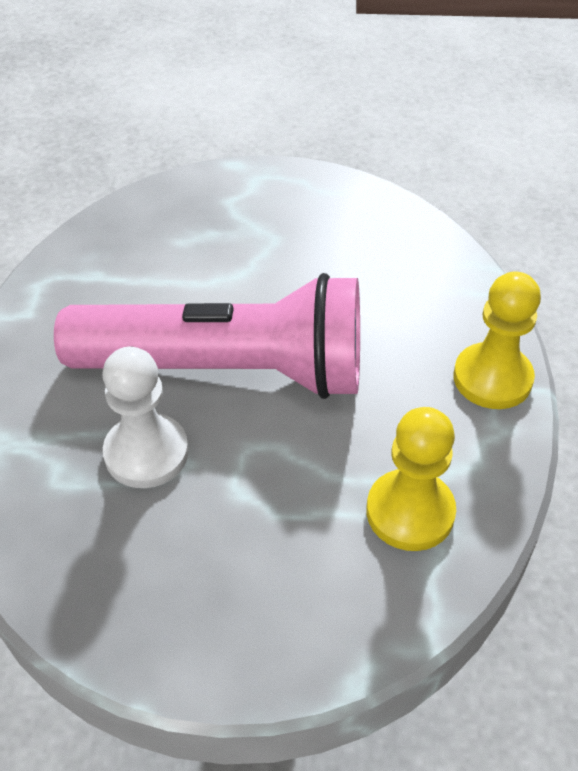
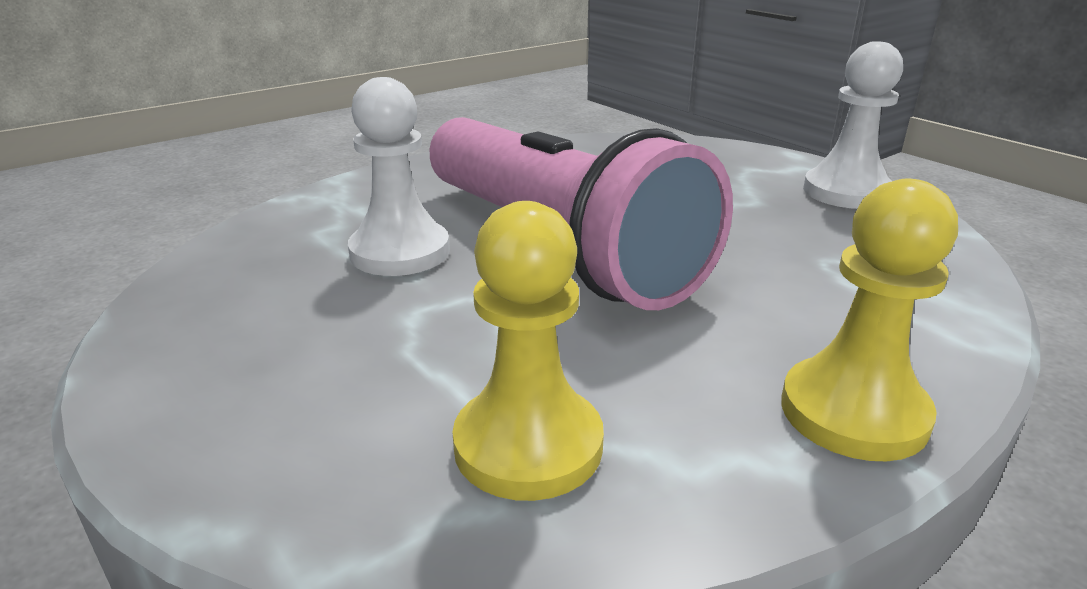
camera: 50 degrees right, 20 degrees down
none -> white pawn [803,41,903,209]

